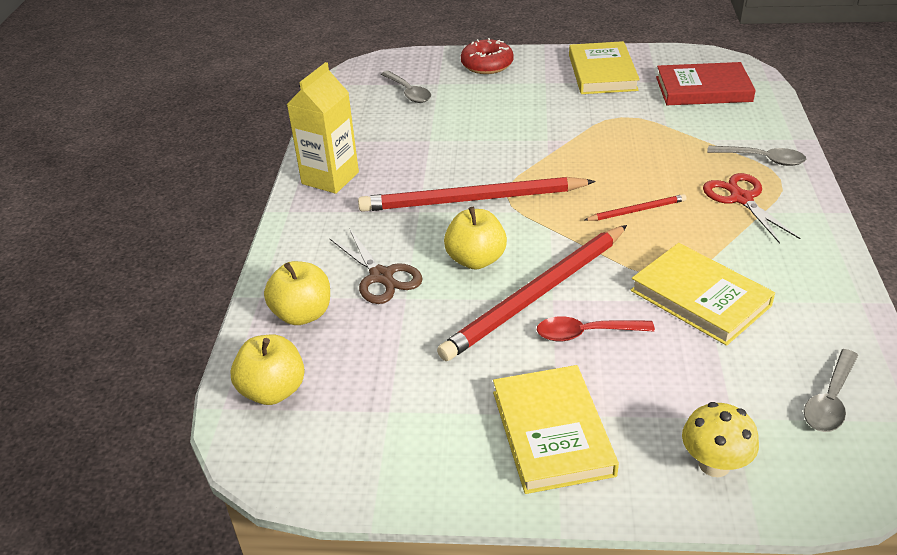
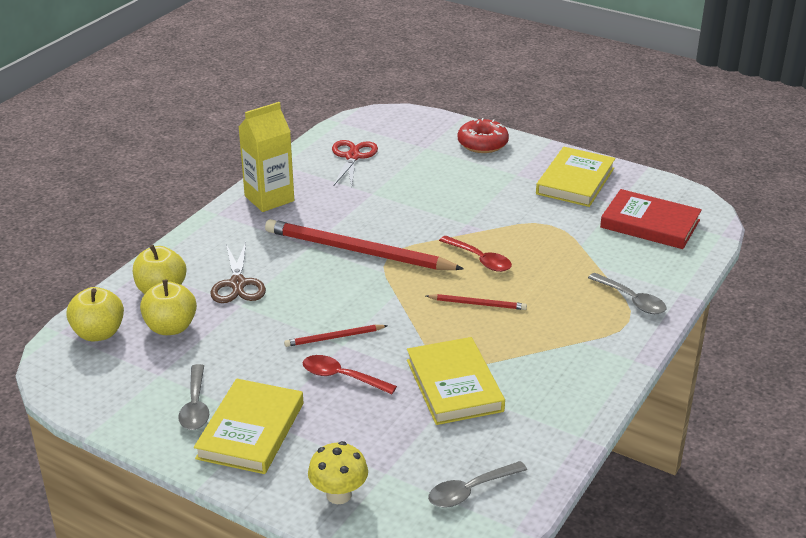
camera: 25 degrees right, 5 degrees down
grey spoon [381,71,431,103] -> grey spoon moved to [178,364,209,430]
red pencil [437,225,627,361] -> red pencil [284,325,388,347], size x0.45
yellow apple [444,207,507,269] -> yellow apple moved to [140,280,197,335]
red scissors [703,173,800,244] -> red scissors moved to [332,140,378,187]
none -> red spoon [439,236,512,272]

